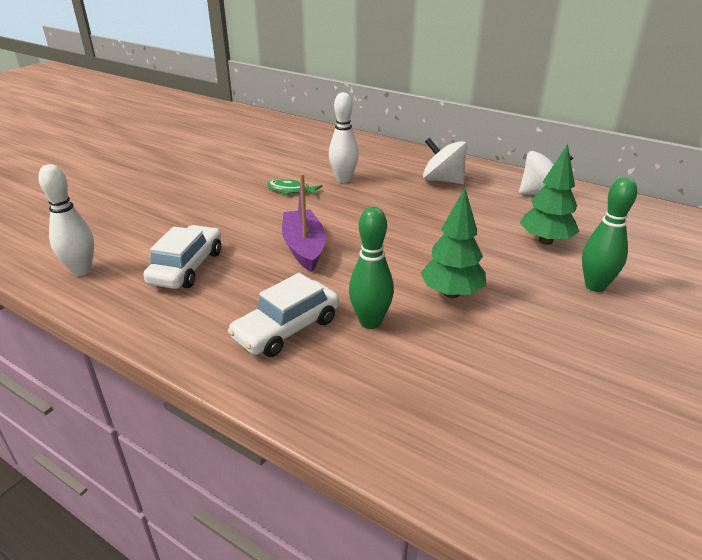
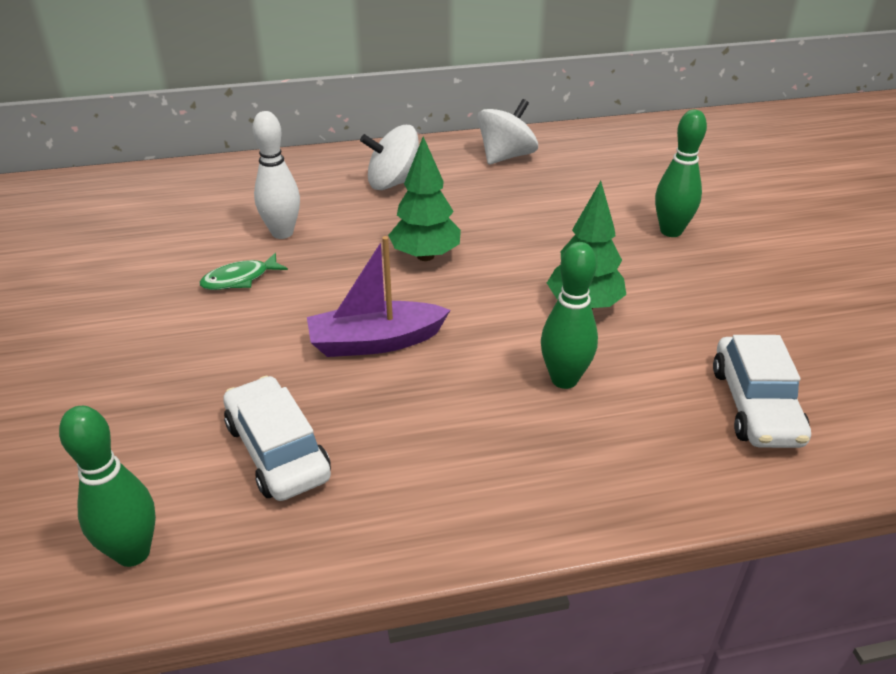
camera: 45 degrees left, 5 degrees up
white bowling pin [38,164,94,276] -> green bowling pin [59,406,156,567]
white car [228,273,339,357] -> white car moved to [713,335,811,448]
purple boat [282,173,326,272] -> purple boat turned 45 degrees counterclockwise [307,236,450,357]
green tree [520,144,580,245] -> green tree moved to [388,136,461,261]

